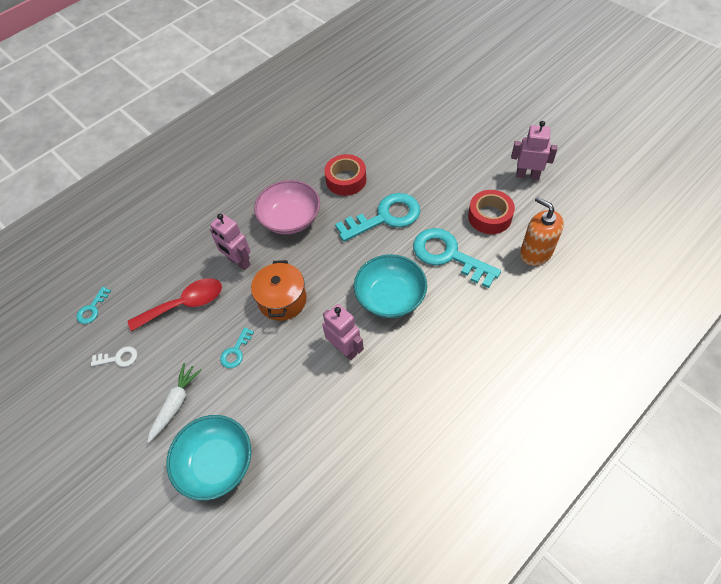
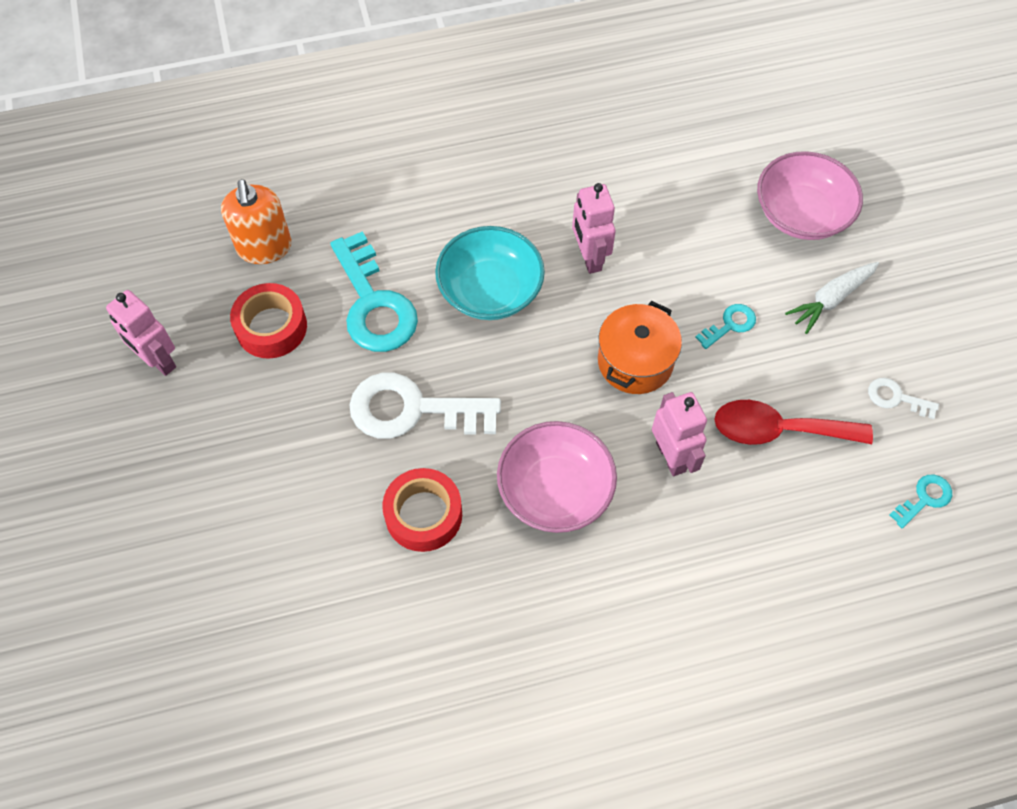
camera: 155 degrees left, 5 degrees up
turquoise bowl [166,415,251,501] -> pink bowl [757,151,863,240]
turquoise key [335,193,420,242] -> white key [350,372,501,439]

